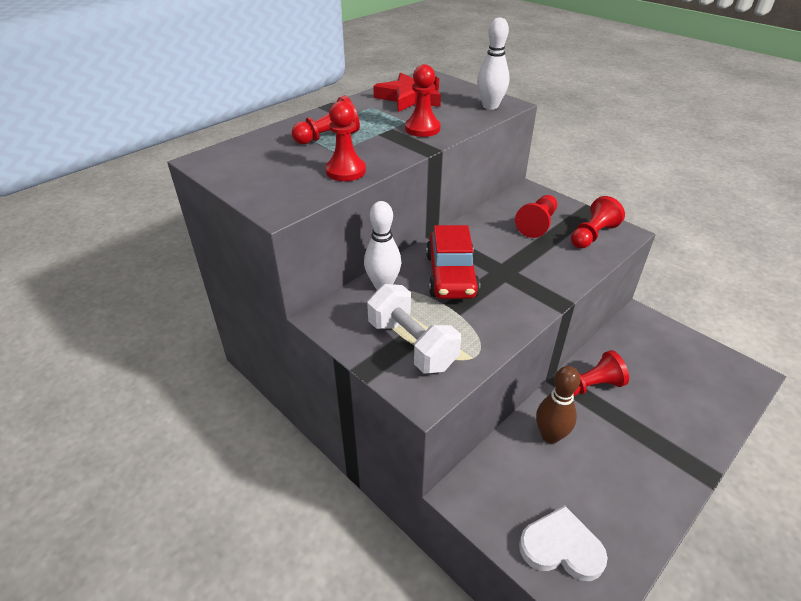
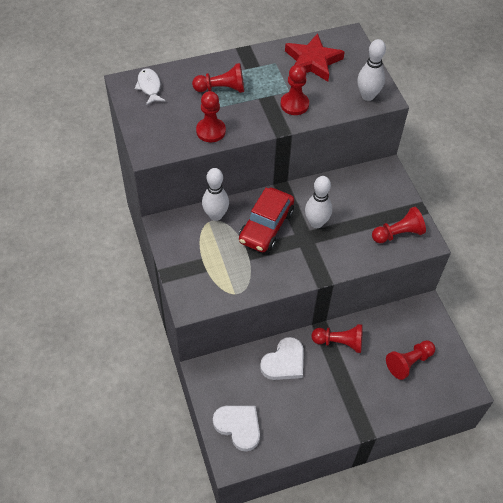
camera: 25 degrees right, 15 degrees up
white dumbbell [367,284,461,374] -> none
red pawn [515,195,557,238] -> red pawn moved to [386,340,435,380]
brown bowling pin [536,366,580,444] -> white heart [260,337,304,380]
none -> white fish [135,68,165,105]
none -> white bowling pin [305,176,332,228]

